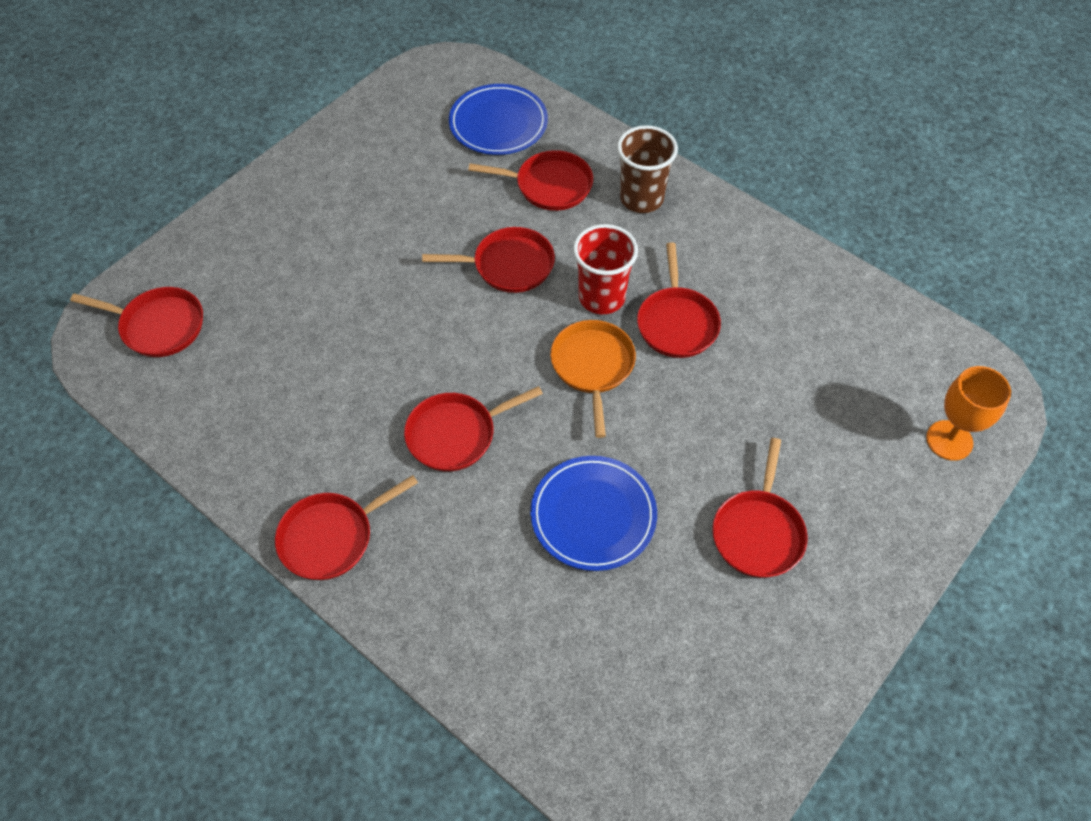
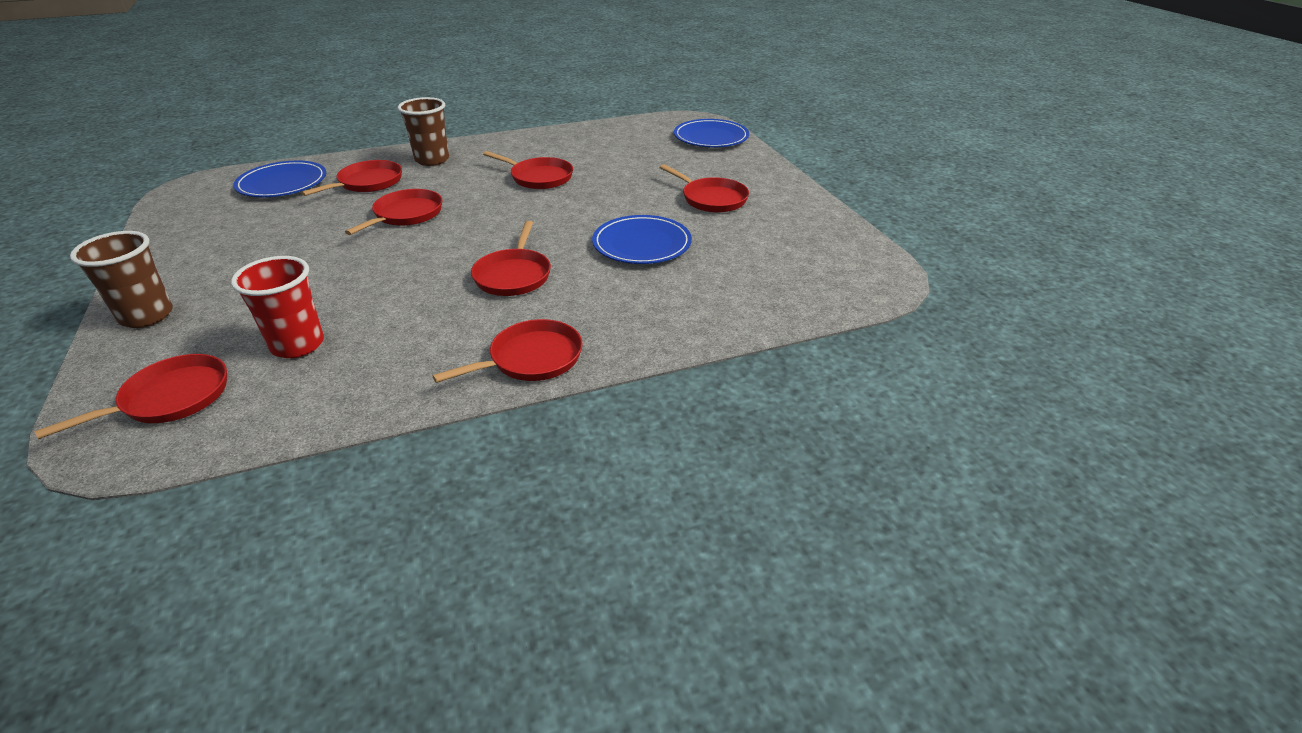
camera: 60 degrees left, 20 degrees down
red pan [275,475,418,580] -> red pan turned 120 degrees counterclockwise [432,319,583,383]
orange pan [550,320,636,438] -> none
red cup [573,224,638,314] -> red cup moved to [231,256,324,358]
orange goblet [926,366,1011,461] -> blue plate [674,119,749,147]
none -> brown cup [70,231,173,328]

